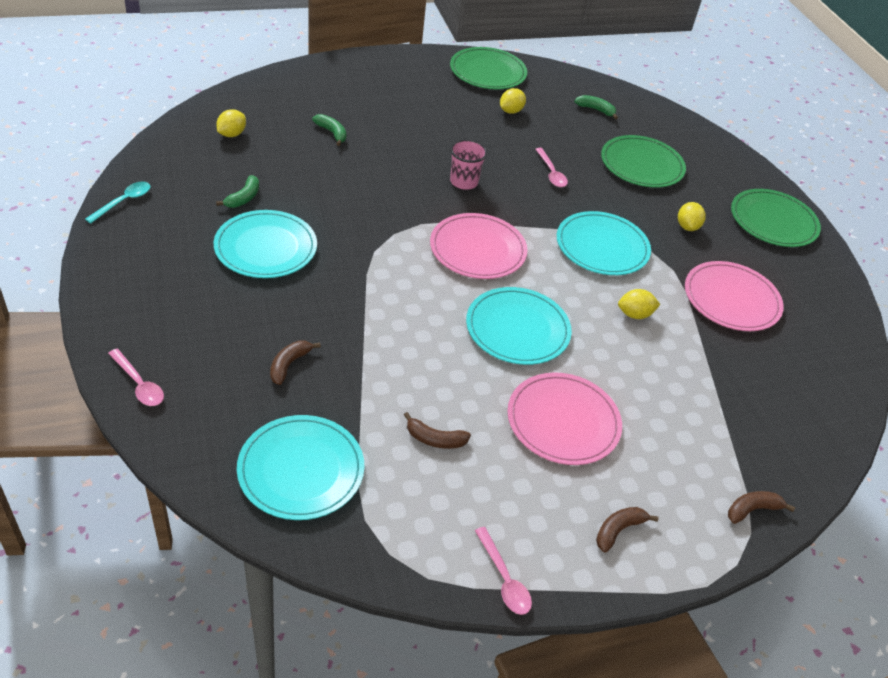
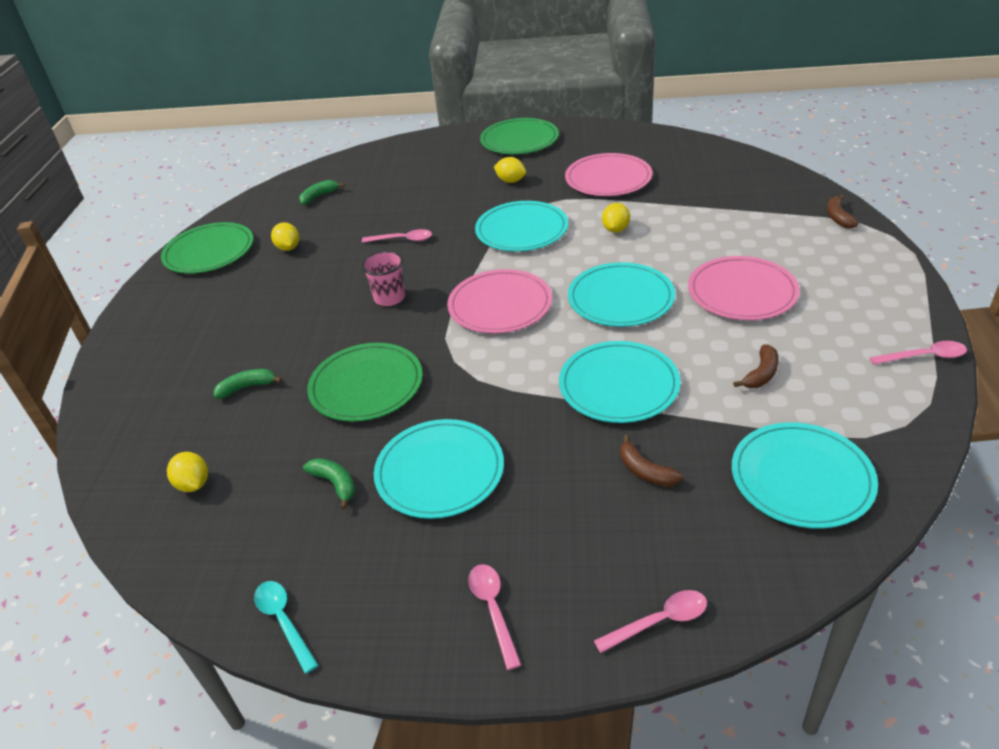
camera: 60 degrees left, 5 degrees down
brown banana [596,507,658,553] -> none
green plate [601,135,686,188] -> green plate moved to [307,343,423,422]
none -> pink spoon [468,564,521,670]
none -> turquoise plate [559,341,680,423]

